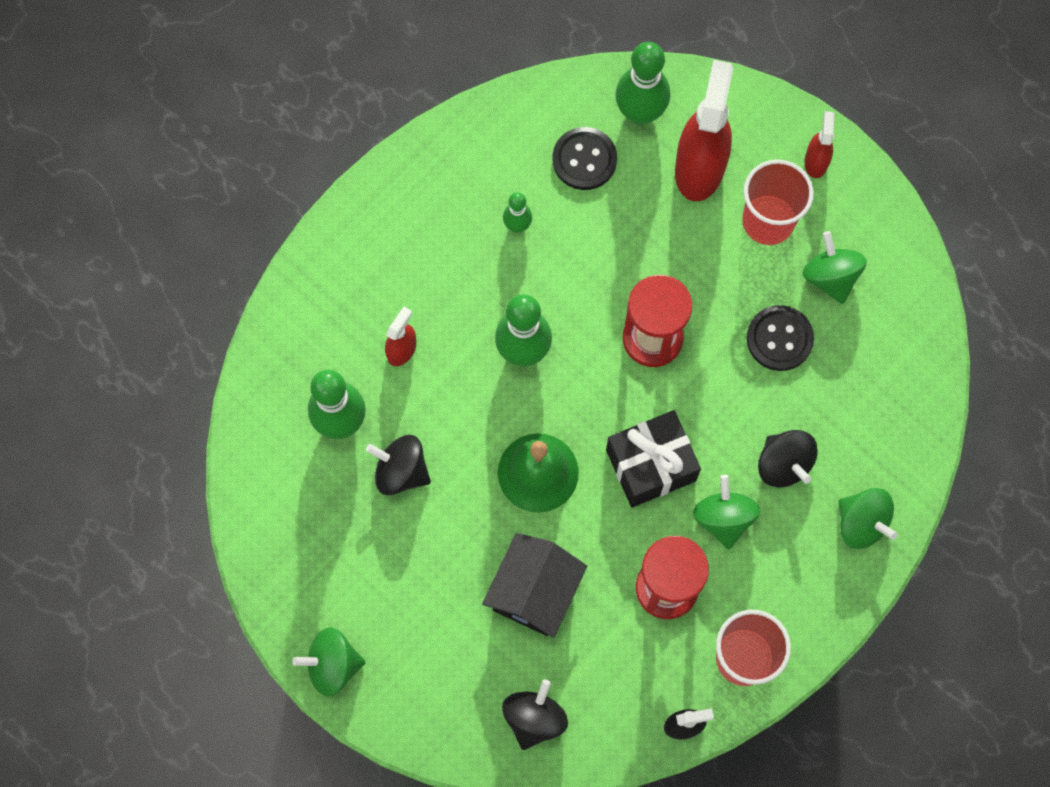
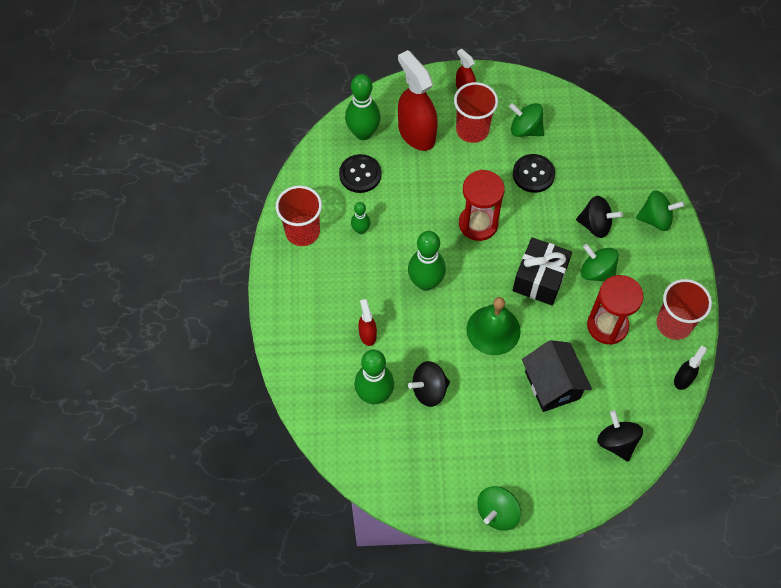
camera: 45 degrees left, 10 degrees down
none -> red cup [276,185,322,246]

